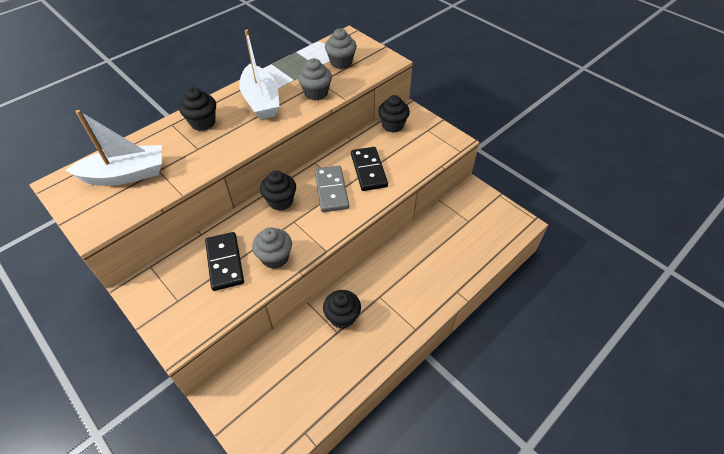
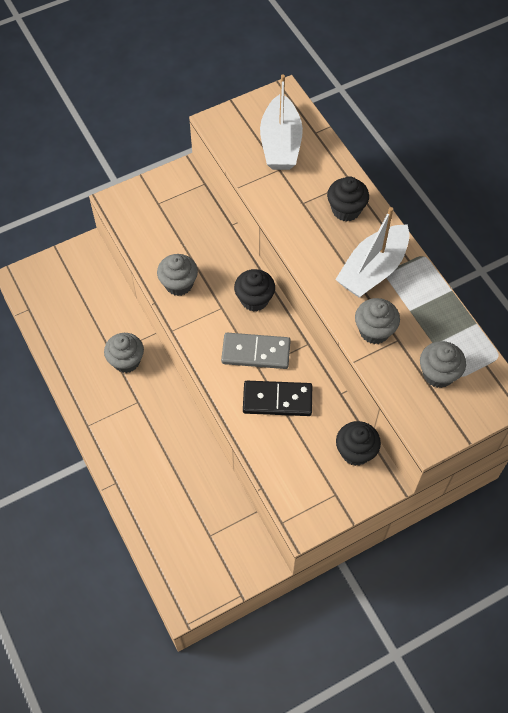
camera: 105 degrees right, 10 degrees up
black domino [205,232,244,291] -> none
white boat [239,29,280,120] -> white boat turned 45 degrees counterclockwise [335,207,410,298]
black cupcake [323,290,361,329] -> grey cupcake [104,333,144,373]

